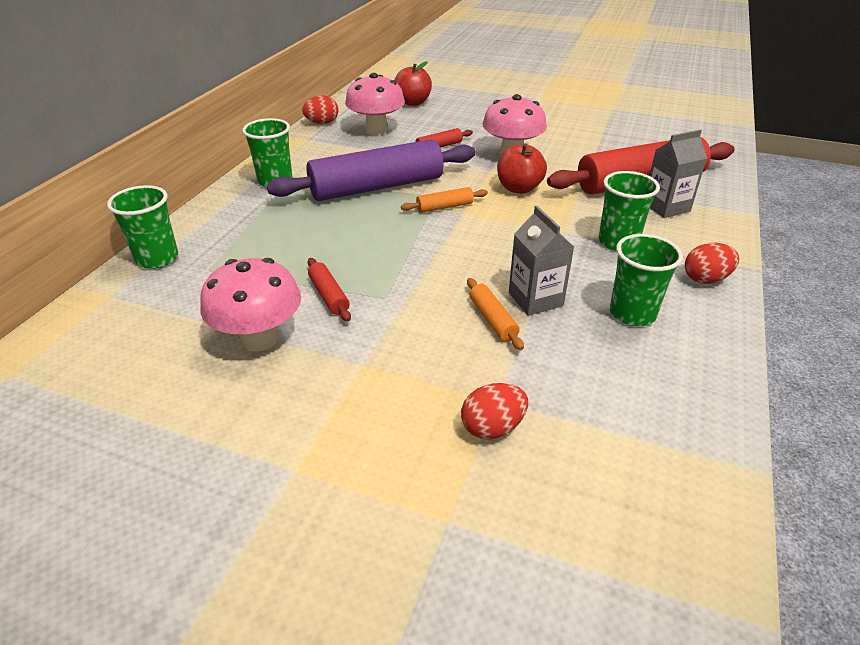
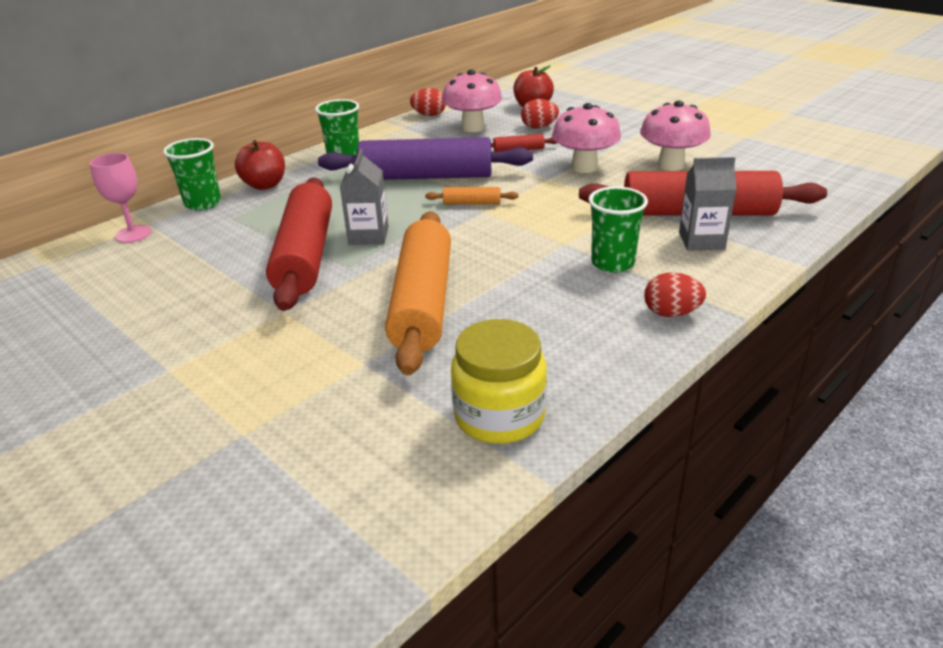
camera: 25 degrees right, 5 degrees down
pink mushroom [200,258,301,352] -> pink mushroom moved to [640,101,711,171]
red rolling pin [308,258,351,321] -> red rolling pin [266,178,332,311], size x2.45
red egg [461,383,528,440] -> red egg moved to [521,99,559,129]
orange rolling pin [467,278,524,350] -> orange rolling pin [385,211,451,375], size x2.45
red apple [497,144,547,194] -> red apple moved to [235,140,285,190]
grey carton [509,206,574,316] -> grey carton moved to [340,149,389,245]
green cup [610,234,683,326] -> none
none -> pink goblet [90,153,152,243]
none -> yellow jar [451,319,547,444]

